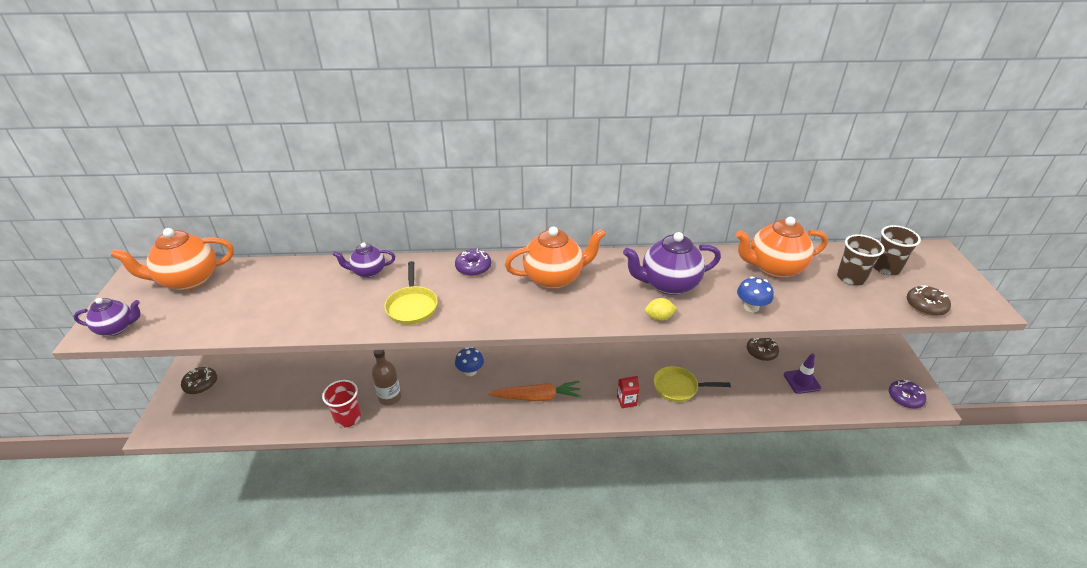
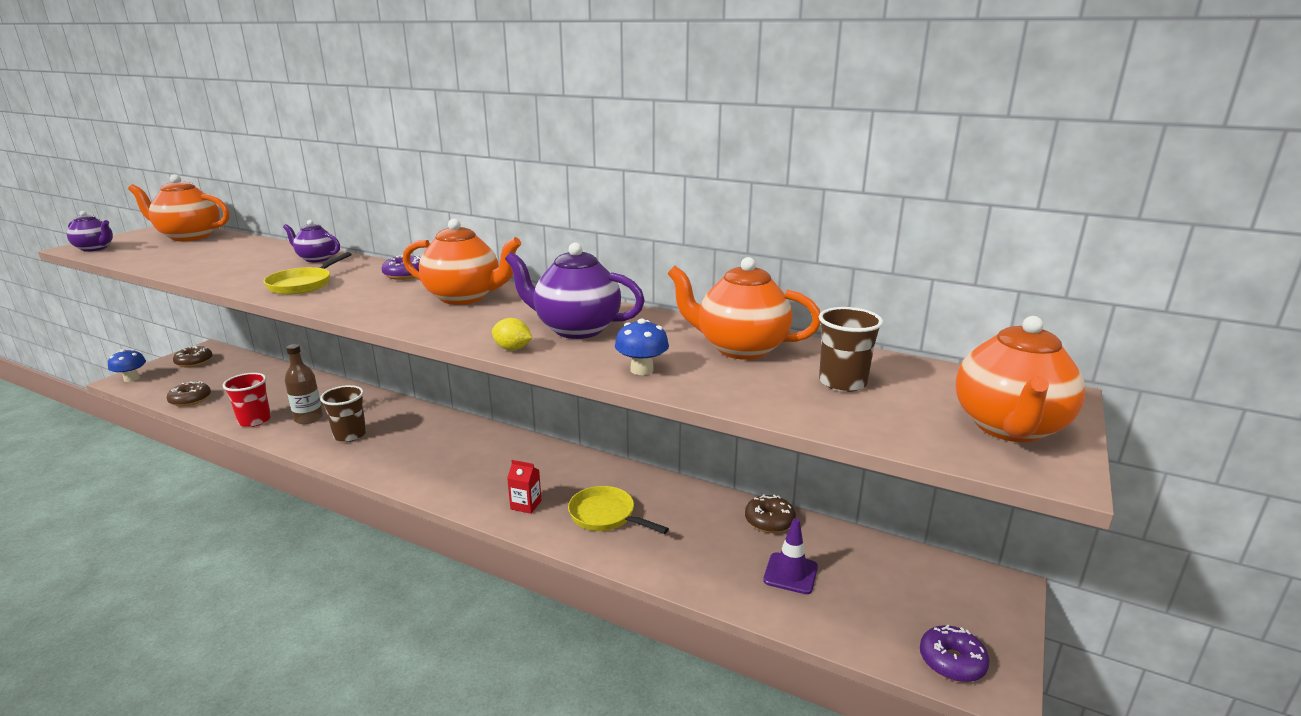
camera: 30 degrees right, 15 degrees down
blue mushroom [455,347,484,376] -> blue mushroom moved to [108,349,146,382]
orange carrot [489,381,582,401] -> none
brown cup [874,225,921,275] -> brown cup moved to [320,385,366,442]
brown donut [907,285,951,316] -> brown donut moved to [167,381,211,407]
none -> orange teapot [955,316,1085,442]

